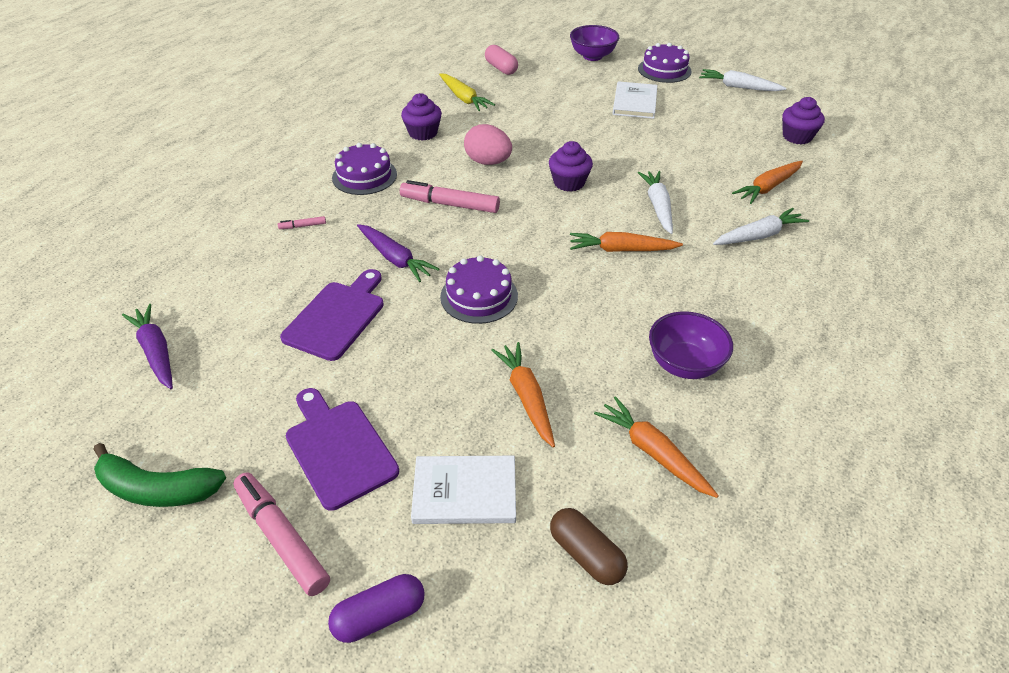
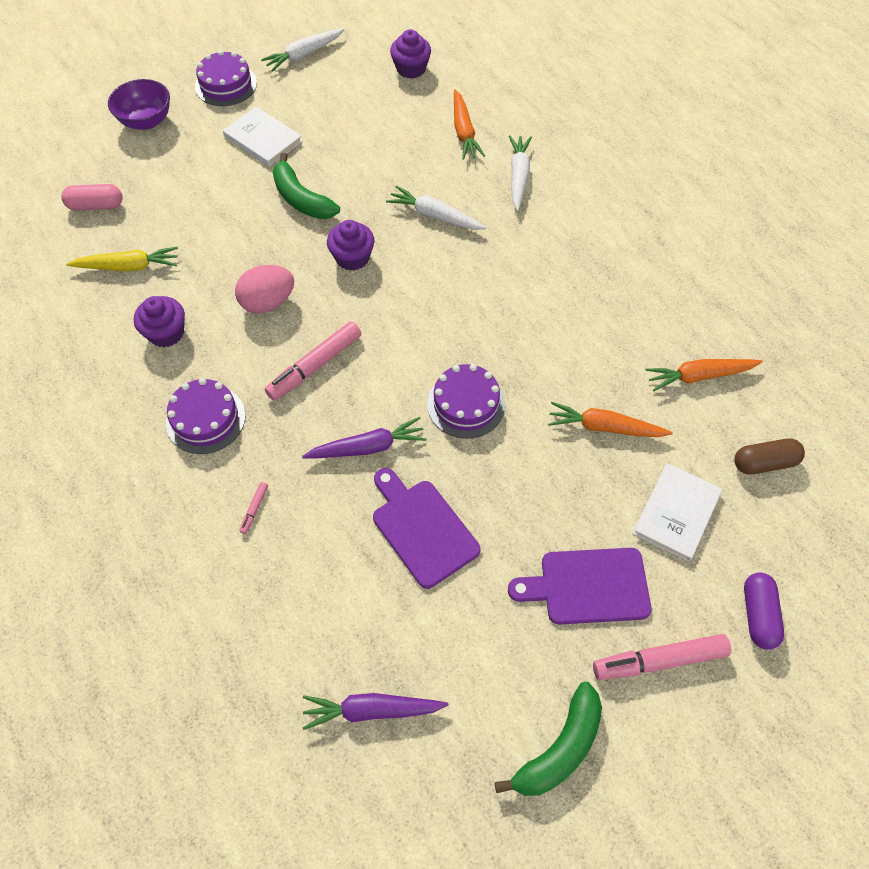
camera: 60 degrees left, 15 degrees up
orange carrot [570,232,683,252] -> none
purple bowl [649,312,733,379] -> none
none -> green banana [273,153,340,219]

